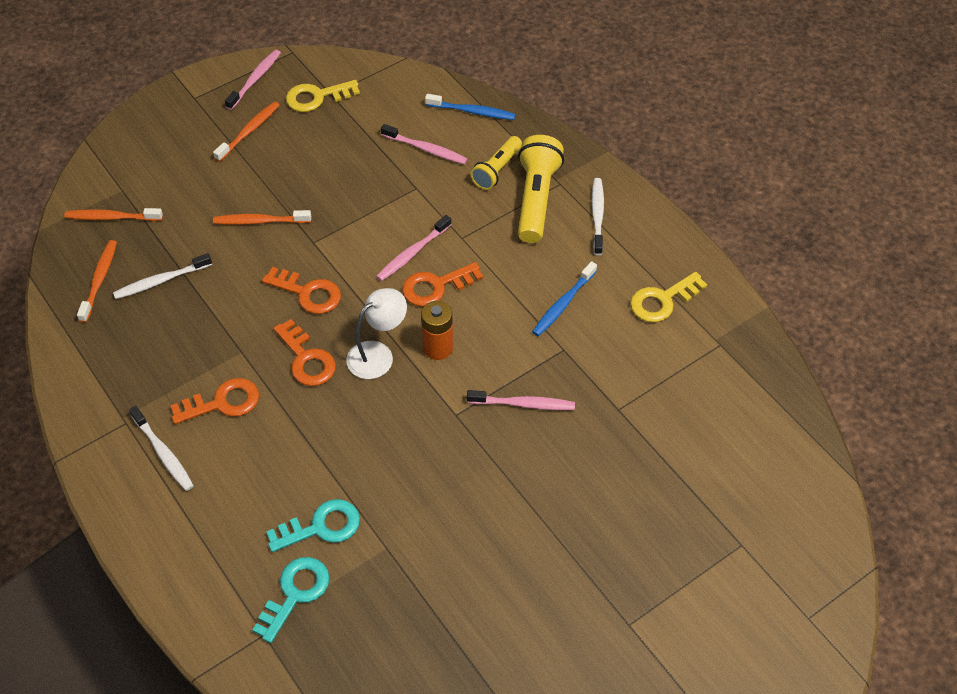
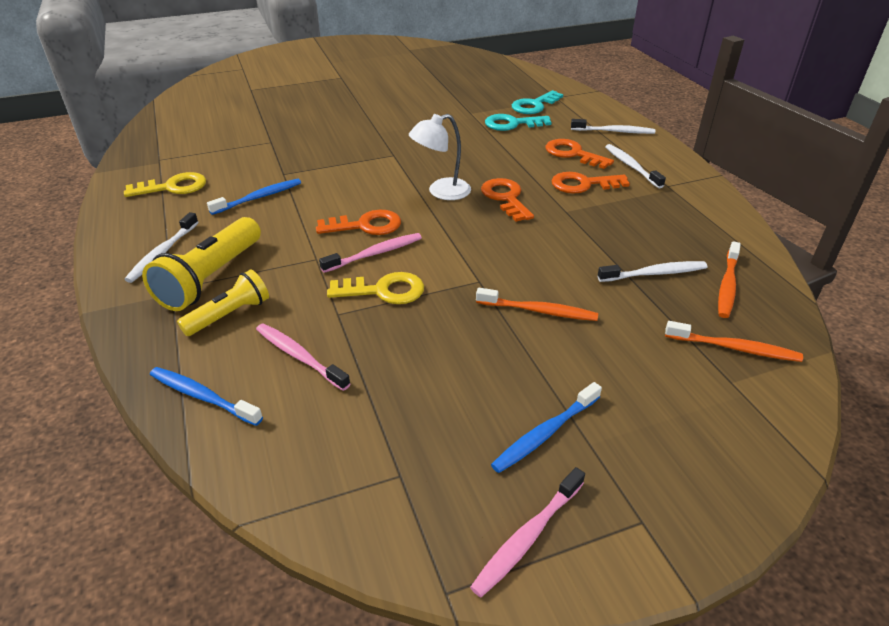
camera: 165 degrees left, 15 degrees down
orange toothbrush [213,102,280,162] -> blue toothbrush [491,382,602,473]
orange key [262,267,341,314] -> orange key moved to [546,139,614,169]
yellow key [286,80,360,112] -> yellow key moved to [327,272,424,304]
orange battery [421,301,453,360] -> none
pink toothbrush [467,390,575,410] -> none
none -> white toothbrush [571,119,655,134]

